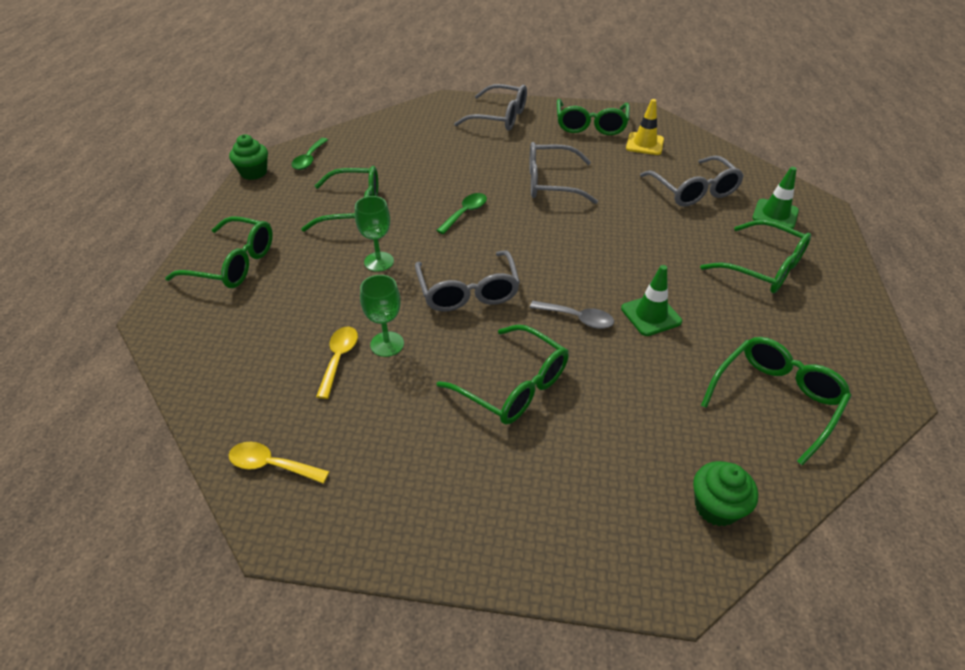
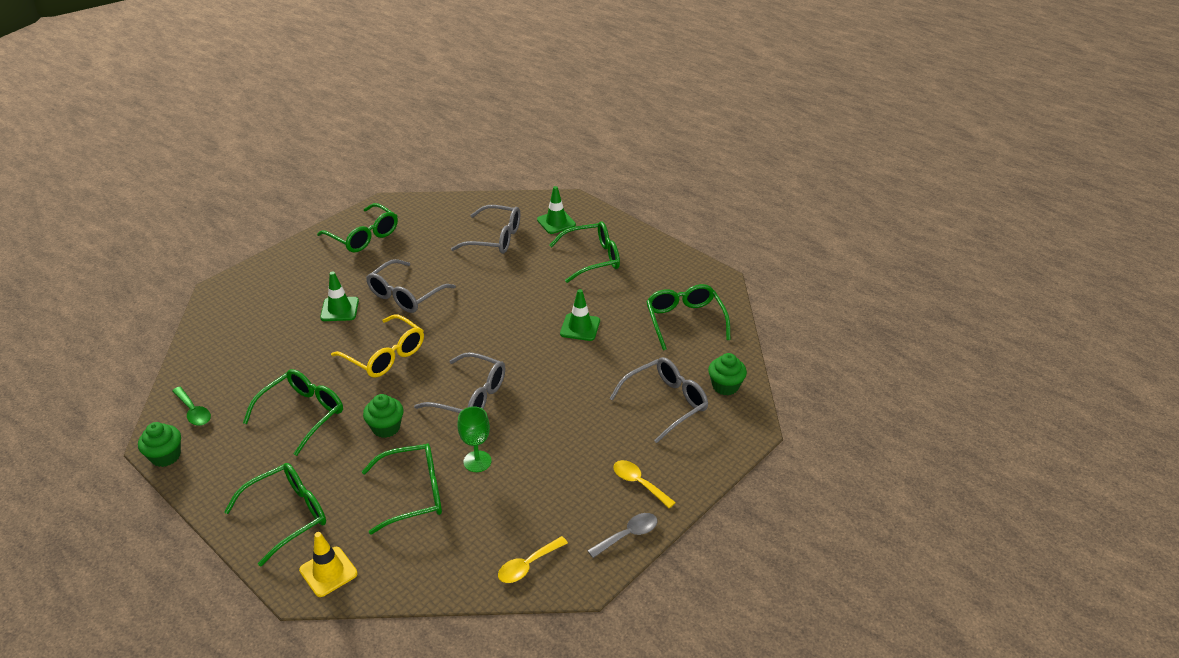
camera: 55 degrees left, 5 degrees down
yellow spoon [316,327,358,399] -> yellow spoon moved to [613,460,676,509]
green goblet [355,196,394,272] -> green cupcake [363,394,403,438]
green spoon [436,193,487,234] -> yellow glasses [331,314,424,378]
green glasses [437,324,569,425] -> green glasses moved to [362,444,442,535]
grey glasses [454,84,527,131] -> grey glasses moved to [609,357,708,443]
grey spoon [530,301,614,329] -> grey spoon moved to [587,513,657,558]
yellow traffic cone [626,99,664,155] -> yellow traffic cone moved to [299,532,358,597]
none -> green traffic cone [320,271,359,321]

